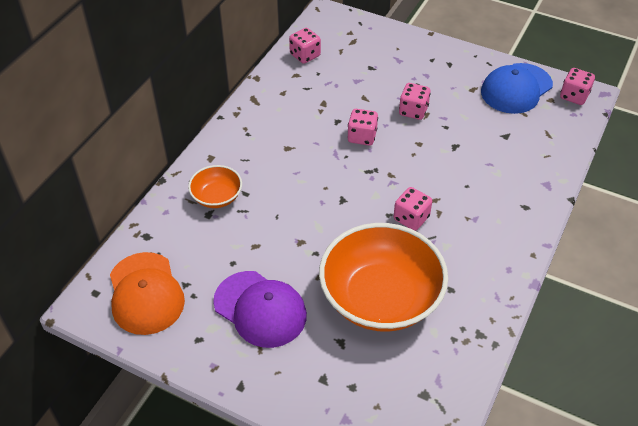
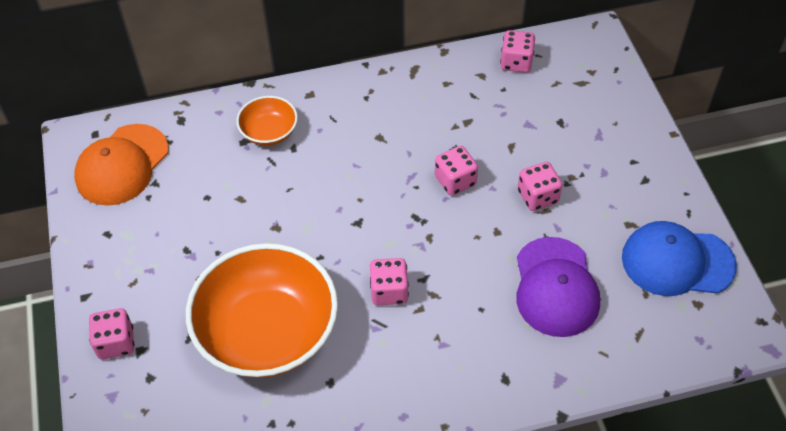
camera: 50 degrees right, 5 degrees up
purple cap [213,271,307,348] -> purple cap moved to [516,237,600,337]
pink dice [560,68,595,105] -> pink dice moved to [89,308,134,359]

